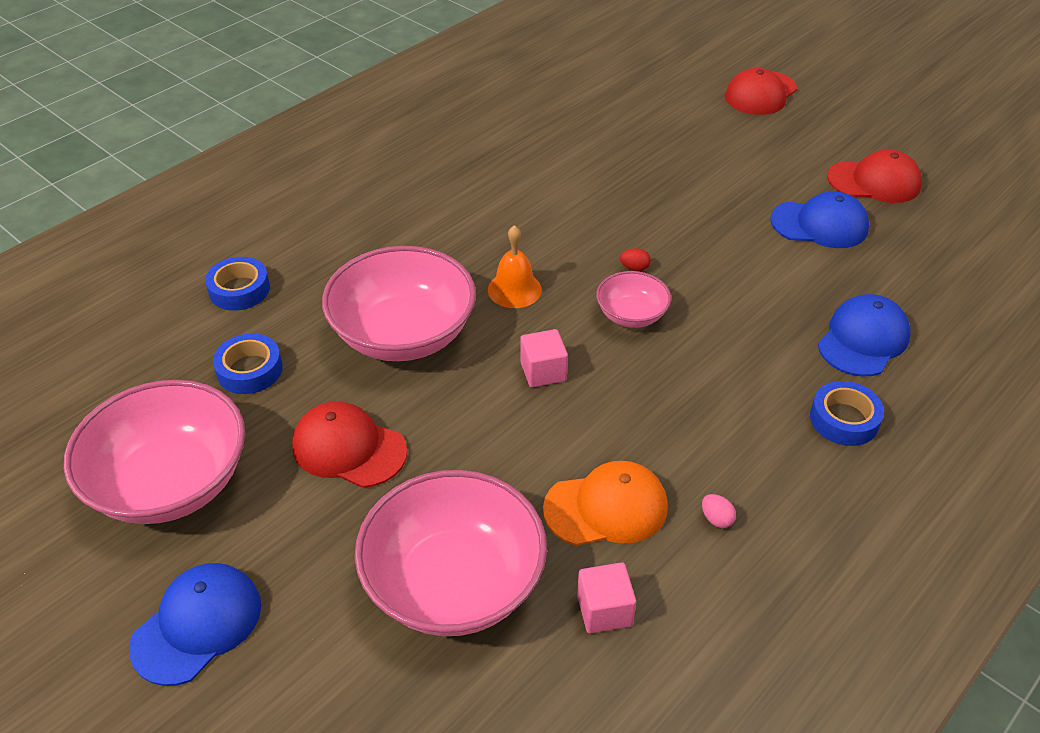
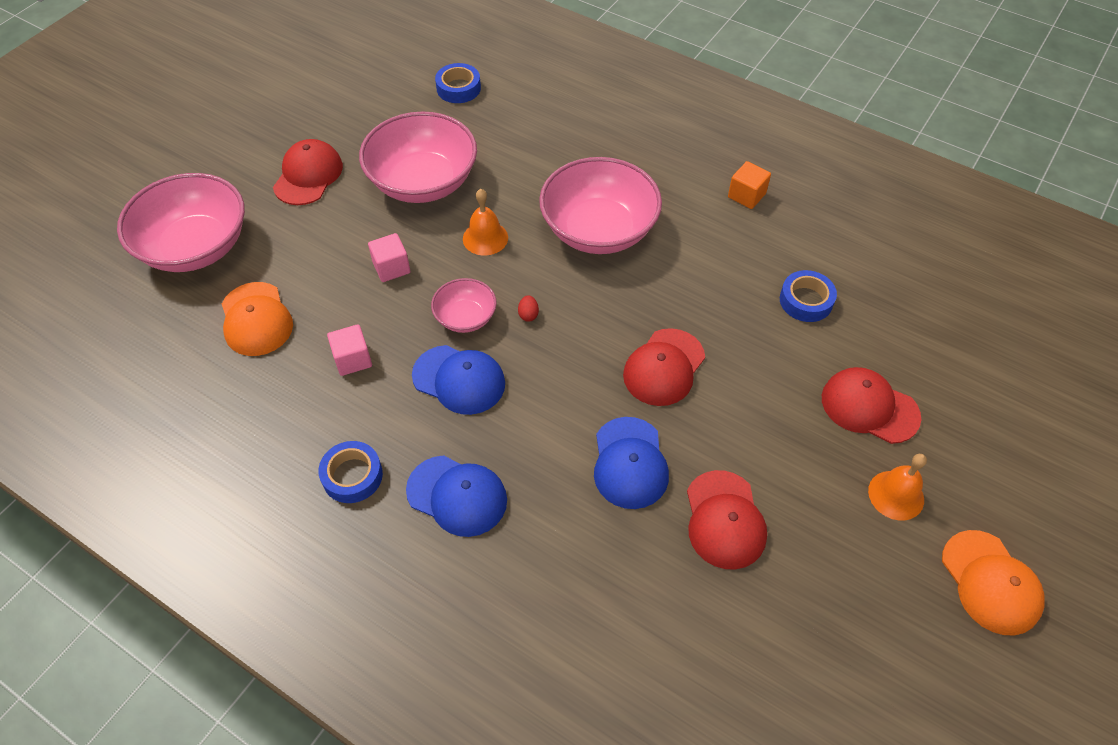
camera: 80 degrees right, 10 degrees up
pink bowl [64,380,245,524] -> pink bowl moved to [539,157,662,254]
blue cap [129,563,261,686] -> blue cap moved to [412,345,505,415]
blue tape [213,334,283,394] -> blue tape moved to [780,270,837,322]
pink cube [577,562,636,633] -> pink cube moved to [327,324,372,376]
pink egg [702,494,736,528] -> none
none -> red cap [623,328,705,406]
none -> orange cube [728,161,771,209]
none -> orange bell [868,454,927,521]
none -> orange cap [942,530,1045,635]

